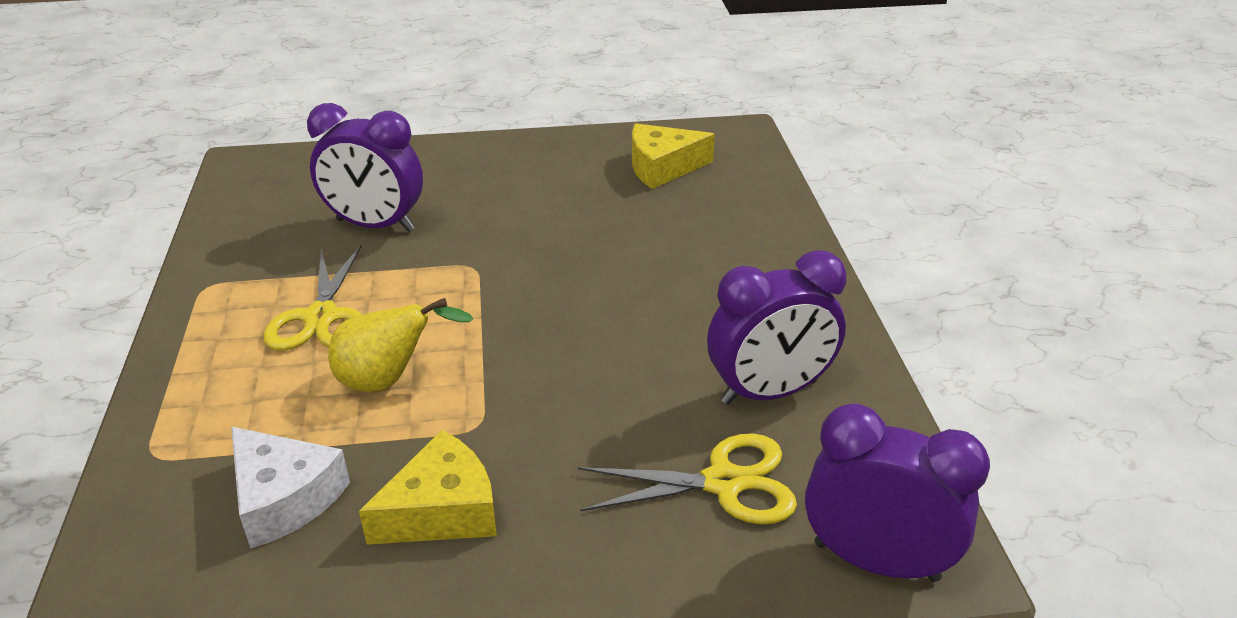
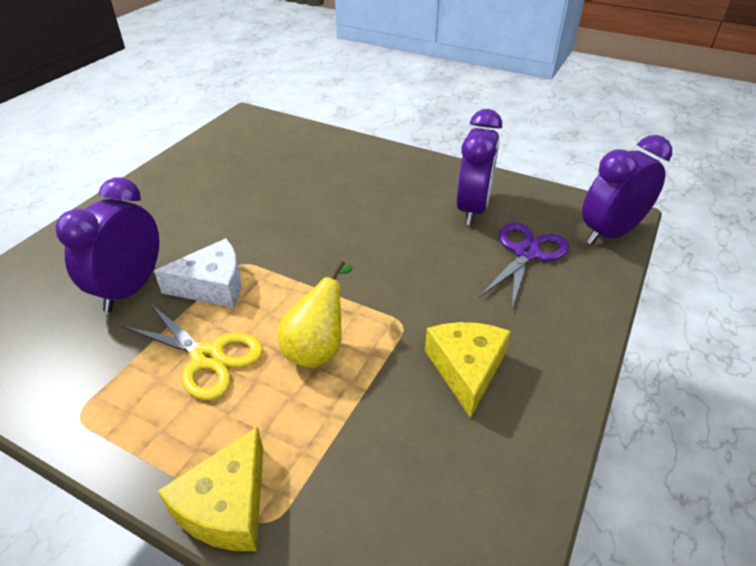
camera: 55 degrees left, 5 degrees up
white cheese [231,426,350,548] -> white cheese moved to [154,238,241,308]
purple clock [307,103,423,232] -> purple clock turned 150 degrees clockwise [55,177,159,312]
yellow scissors [577,433,797,524] -> purple scissors [479,222,569,309]
yellow cheese [632,123,715,189] -> yellow cheese moved to [158,426,263,551]

